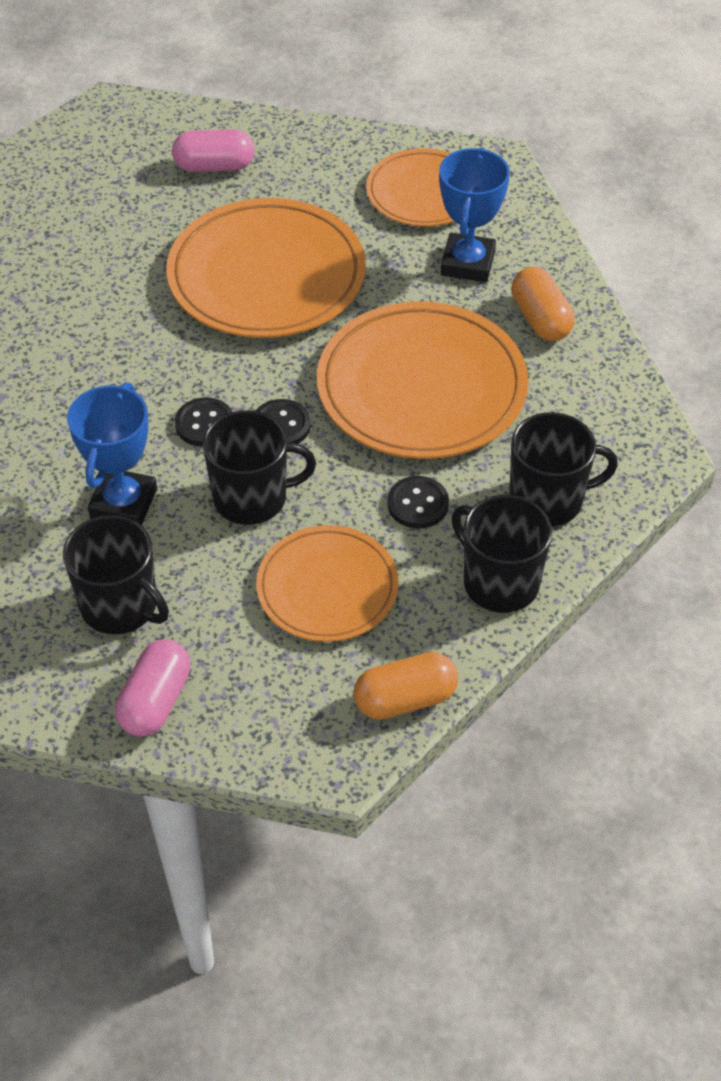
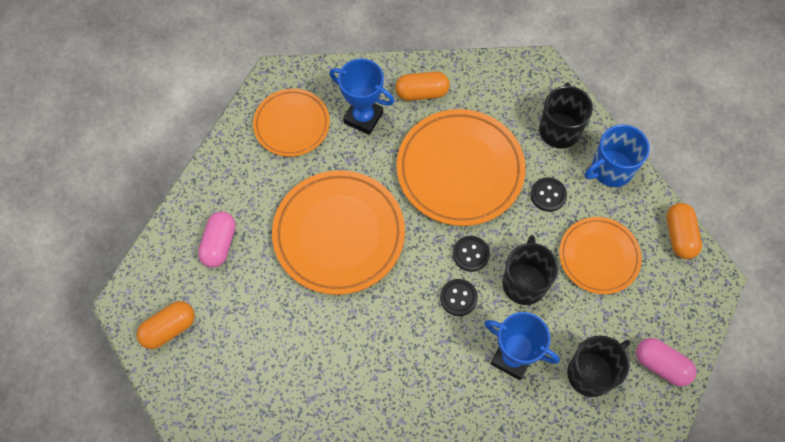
camera: 75 degrees left, 15 degrees up
black mug [451,495,552,613] -> blue mug [585,124,650,187]
none -> orange capsule [137,301,195,349]

